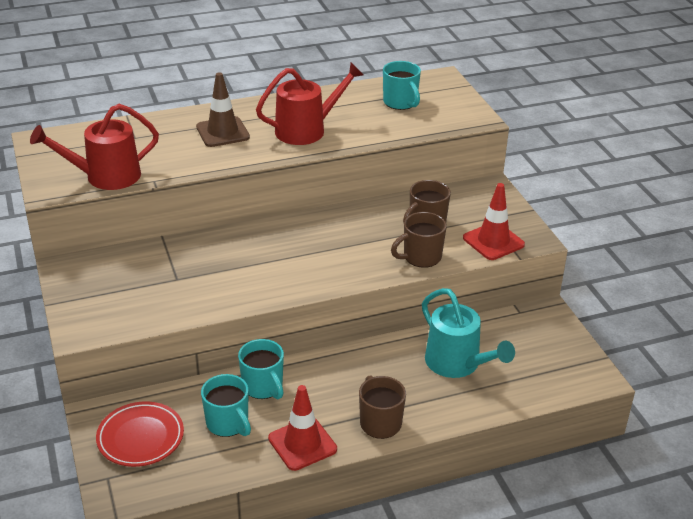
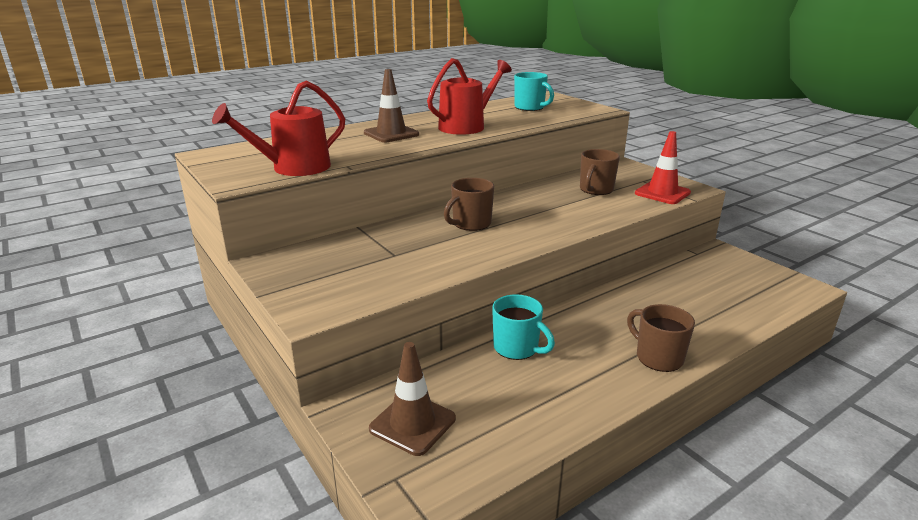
camera: 15 degrees left, 10 degrees down
red plate [96,401,184,467] -> brown traffic cone [369,342,456,456]
turquoise mug [201,374,251,437] -> none
red traffic cone [268,385,337,471] -> none
brown mug [391,212,447,268] -> brown mug moved to [444,178,494,231]
turquoise watering can [422,288,515,378] -> none

